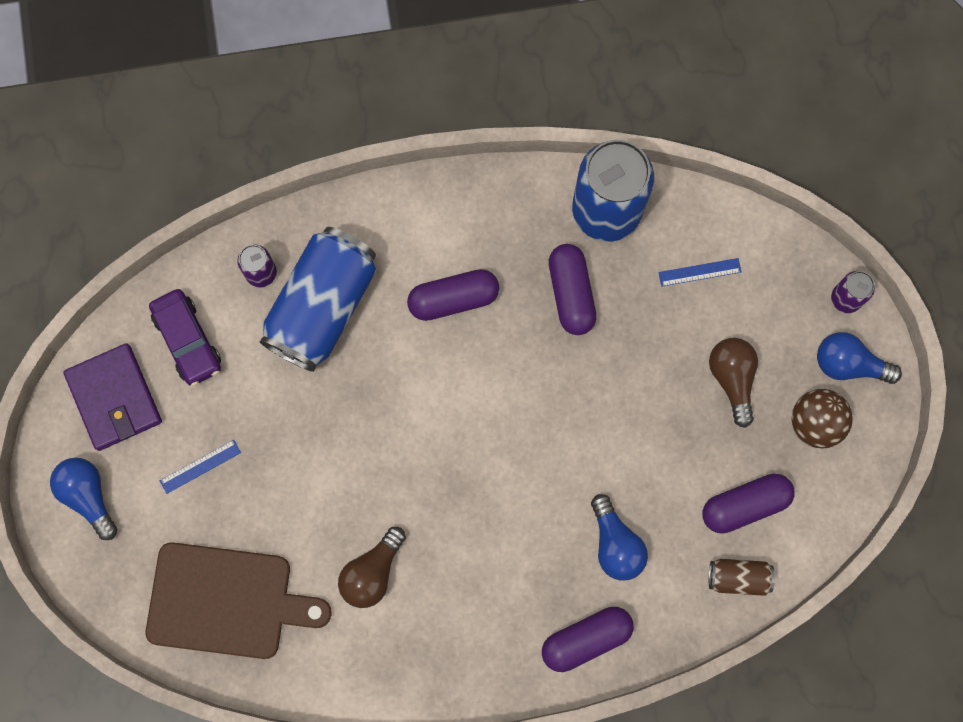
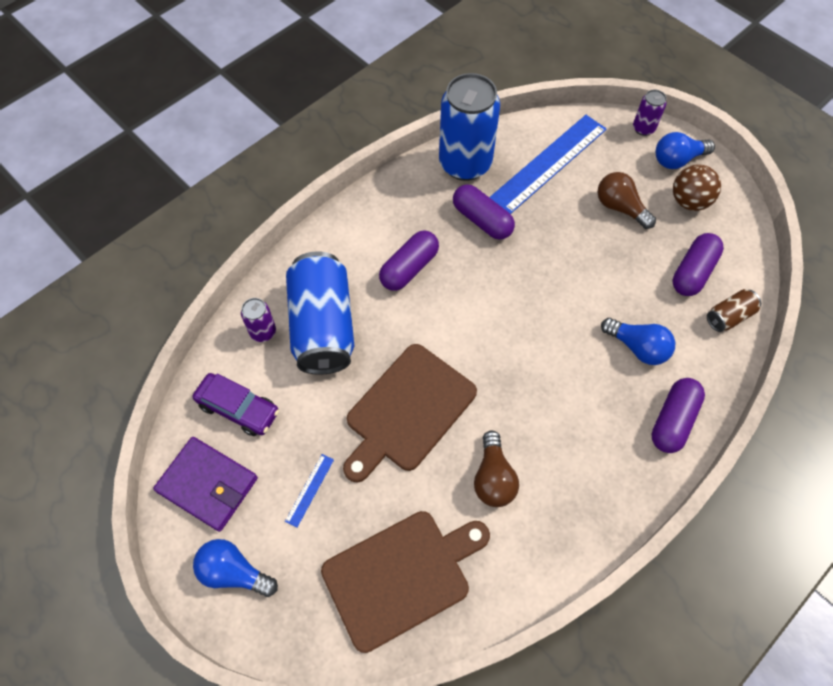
camera: 35 degrees left, 15 degrees down
blue ruler [658,258,741,287] -> blue ruler [489,115,606,214], size x2.44
none -> brown cutting board [343,344,477,483]

